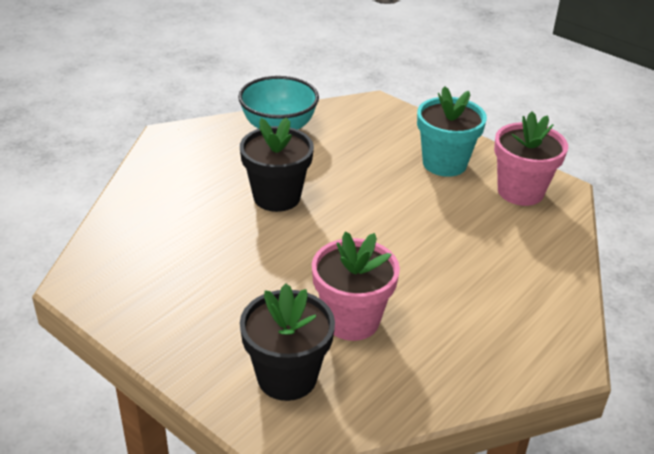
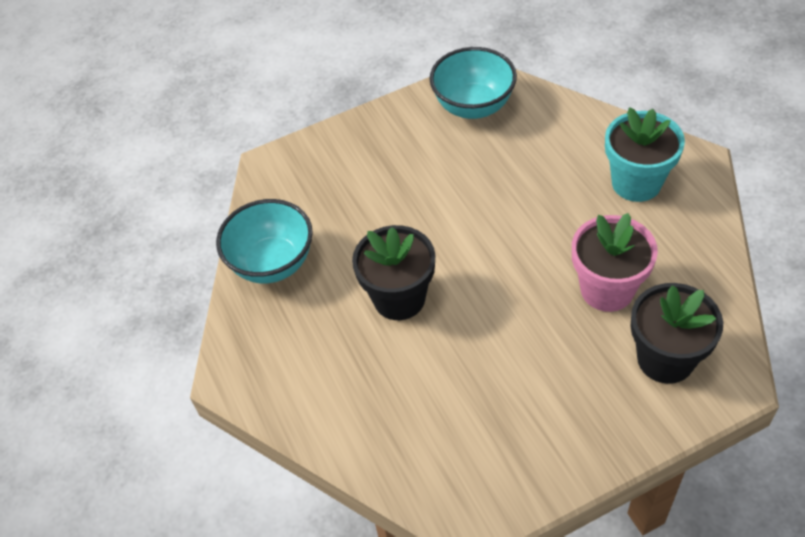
camera: 60 degrees left, 15 degrees up
turquoise flower pot [417,86,487,177] -> turquoise flower pot moved to [605,107,685,202]
pink flower pot [494,111,568,206] -> turquoise bowl [429,47,517,119]

